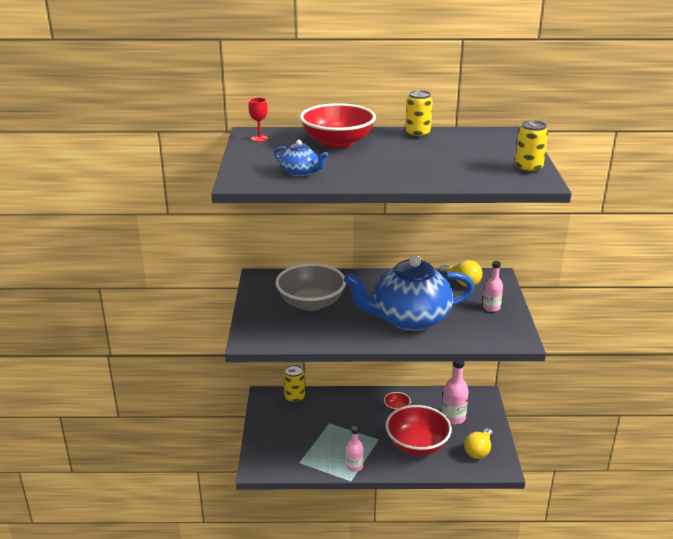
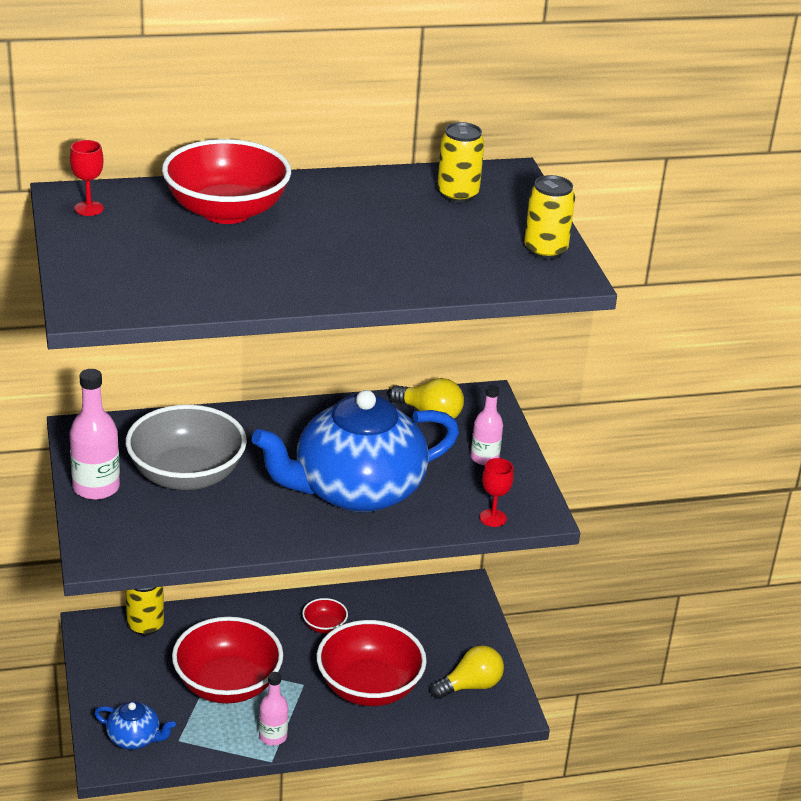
camera: 15 degrees left, 5 degrees up
blue teapot [274,140,328,177] -> blue teapot moved to [94,702,176,749]
yellow can [405,90,433,138] -> yellow can moved to [437,122,484,203]
pink bottle [442,361,469,425] -> pink bottle moved to [69,369,120,500]
yellow light bulb [464,428,493,459] -> yellow light bulb turned 135 degrees counterclockwise [431,645,504,699]
none -> red bowl [172,617,283,703]
none -> red goblet [480,458,514,527]

